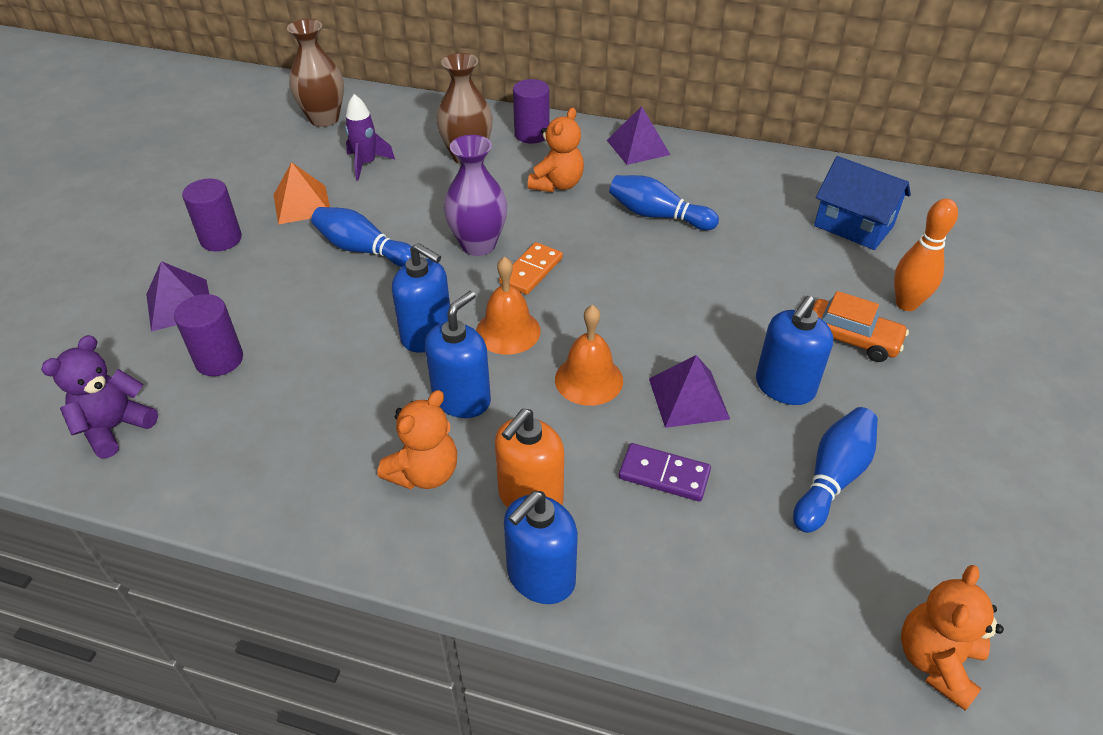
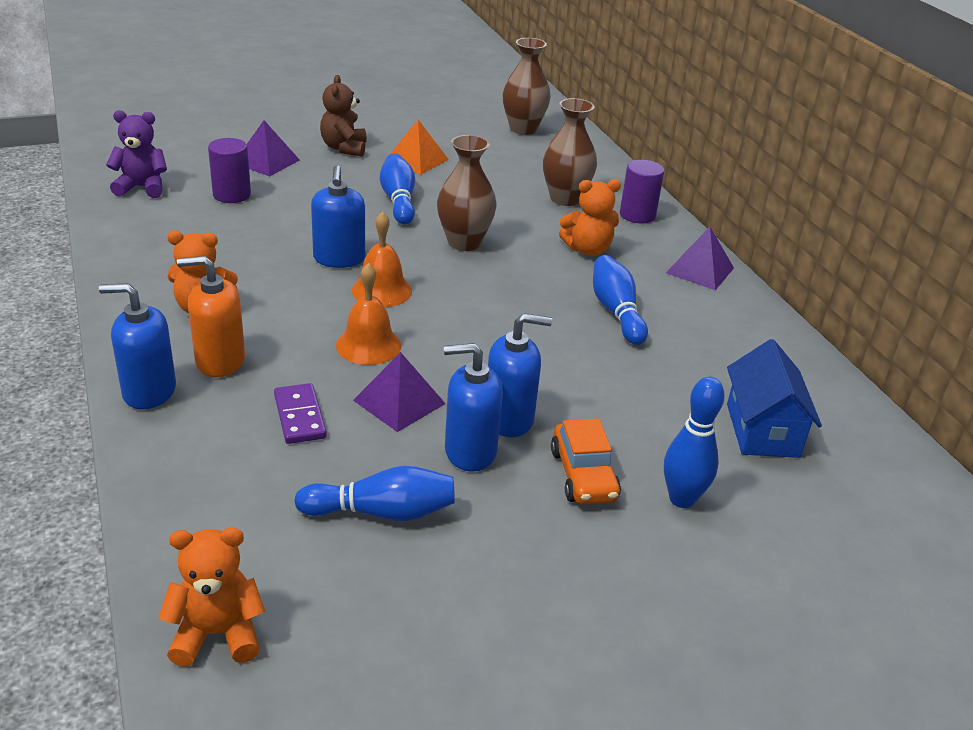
camera: 50 degrees right, 10 degrees down
purple cylinder [182,178,242,251] -> brown teddy bear [320,75,367,156]
purple rocket [345,94,395,181] -> none
blue soap dispenser [425,291,491,418] -> blue soap dispenser moved to [488,313,552,437]
purple vase [443,135,508,256] -> brown vase [437,135,497,251]
orange domino [499,242,563,295] -> none
orange bowling pin [894,198,958,311] -> blue bowling pin [664,377,725,508]

